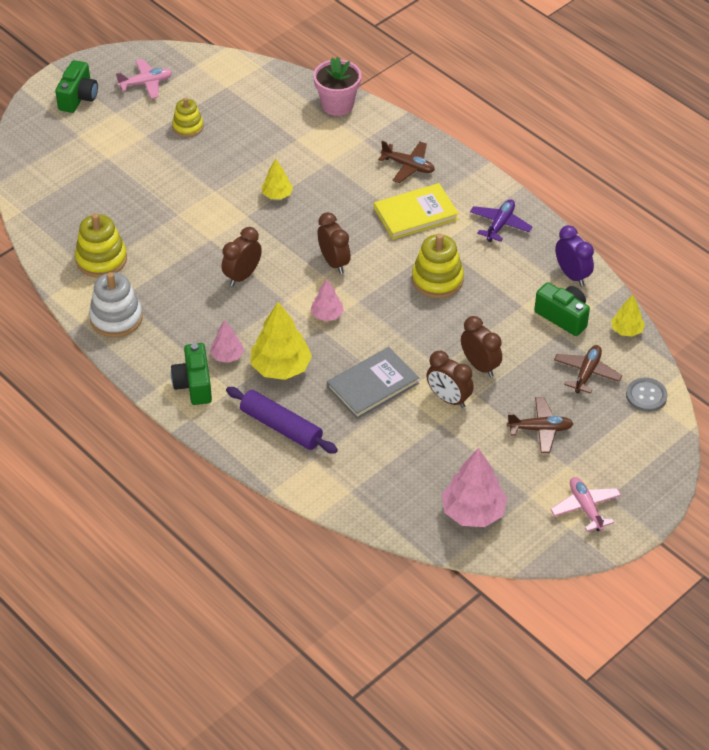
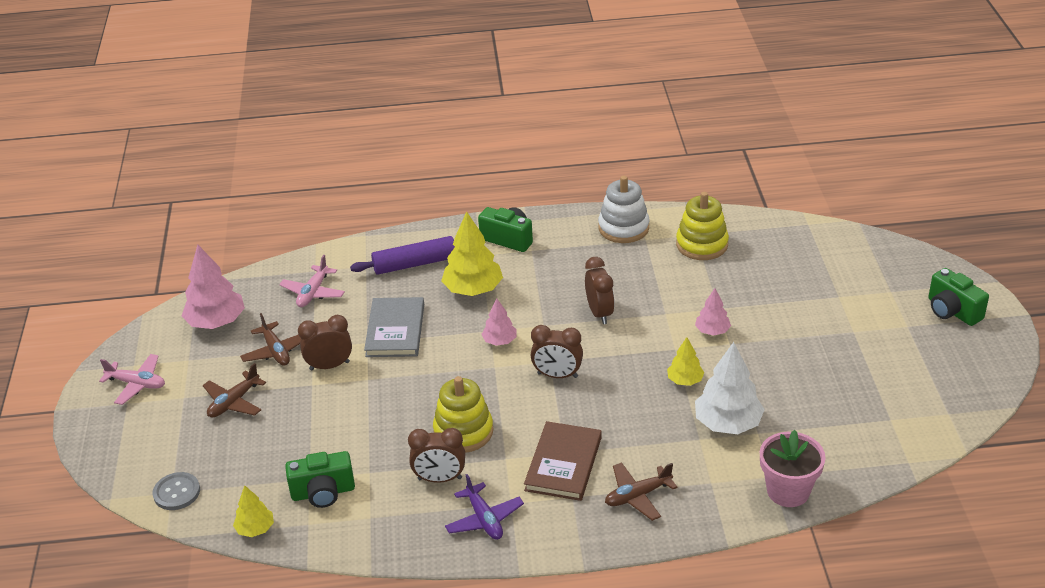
camera: 130 degrees right, 10 degrees down
pink plane [116,59,172,99] -> pink plane moved to [279,255,345,307]
yellow stacking toy [172,98,203,137] -> none
pink tree [210,320,244,363] -> pink tree moved to [695,288,731,336]
yellow book [374,183,459,239] -> brown book [524,421,602,501]
brown clock [461,316,502,377] -> brown clock moved to [408,428,465,483]
brown plane [554,345,622,394] -> brown plane moved to [240,313,301,366]
purple clock [555,225,594,286] -> none
none -> white tree [695,342,765,434]

